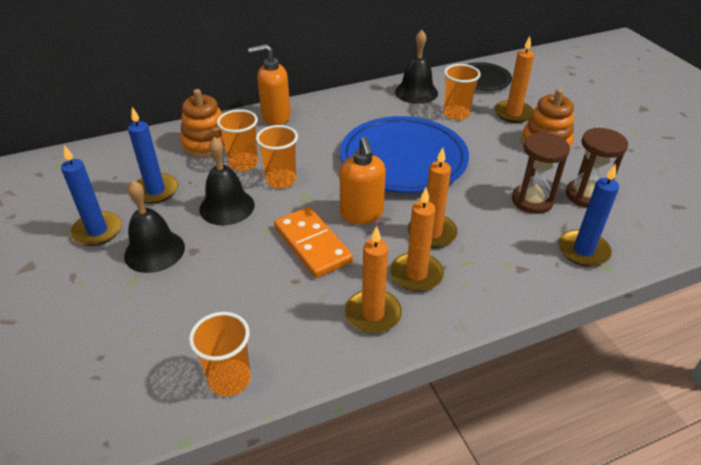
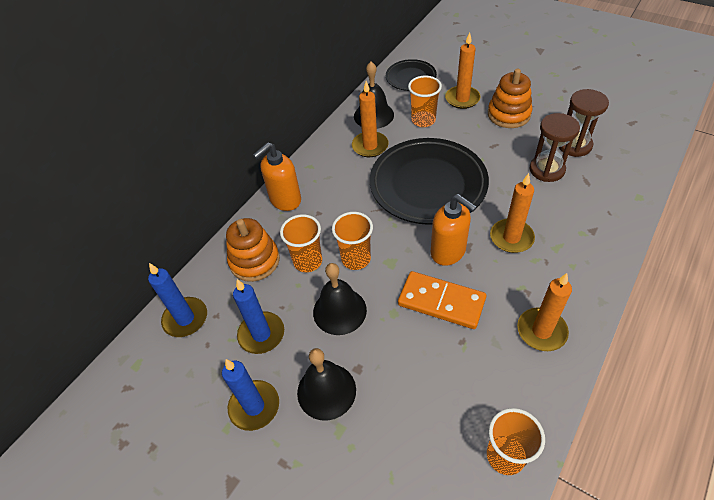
camera: 30 degrees left, 10 degrees up
blue plate [340,116,469,193] -> black plate [370,138,489,225]
orange candle [390,188,444,292] -> orange candle moved to [352,81,389,157]
blue candle [558,164,619,267] -> blue candle moved to [148,263,207,337]

